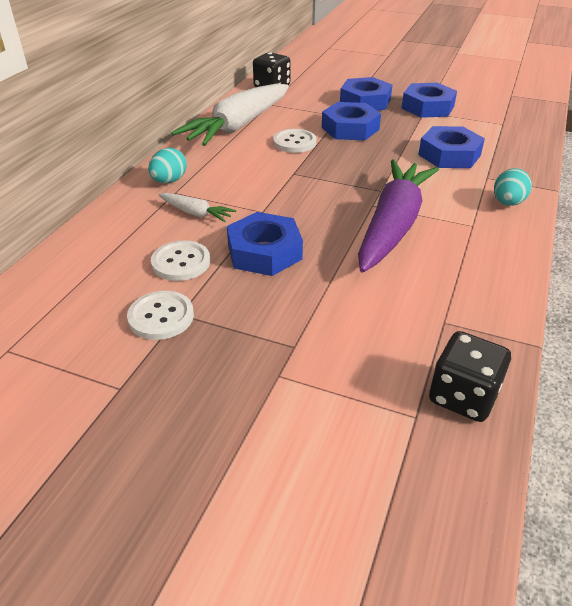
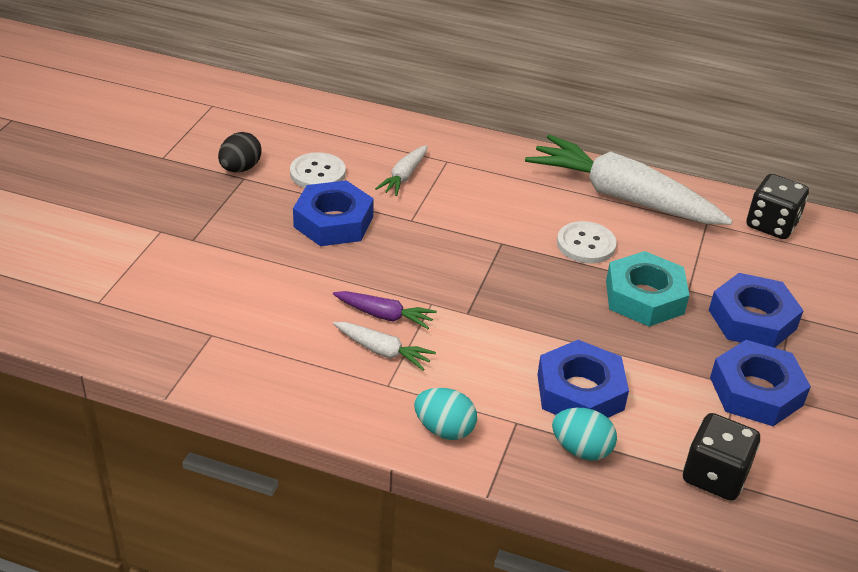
camera: 85 degrees right, 0 degrees up
white button [127,291,194,340] -> black egg [218,132,262,173]
turquoise egg [148,148,187,183] -> turquoise egg moved to [552,408,617,461]
blue nut [322,102,381,140] -> turquoise nut [606,251,689,327]
purple carrot [358,159,439,273] -> purple carrot [333,291,437,329], size x0.44
black dice [429,331,511,422] -> black dice moved to [683,413,760,501]
none -> white carrot [333,322,436,371]

